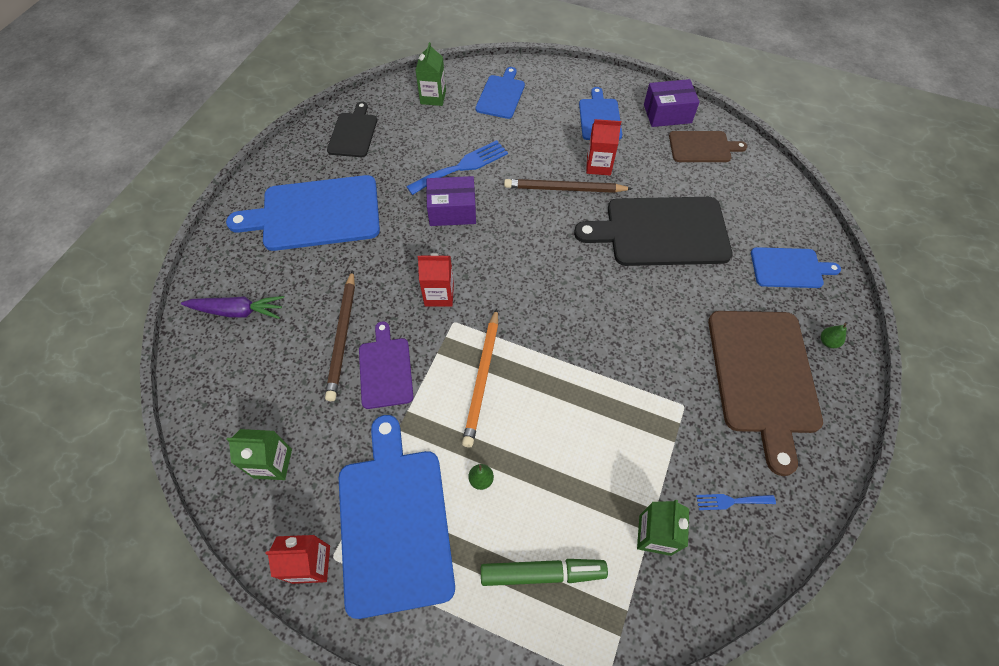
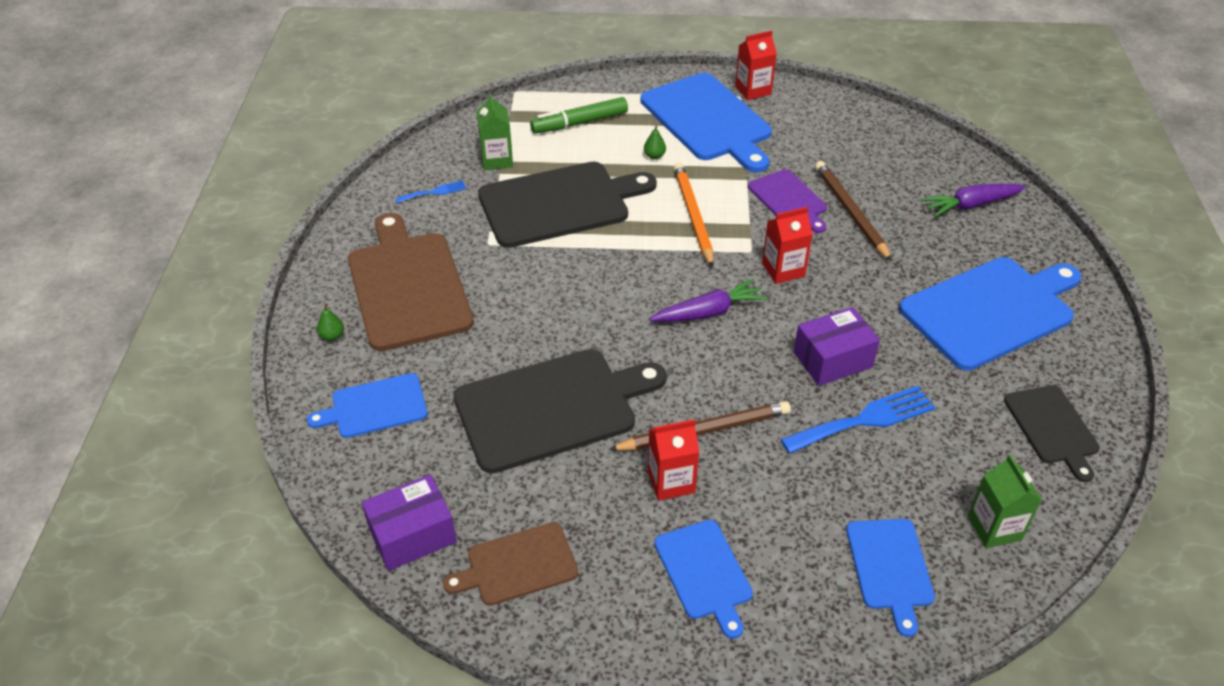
camera: 160 degrees right, 15 degrees down
green carton [227,429,292,480] -> none
blue fork [406,140,508,195] -> blue fork turned 150 degrees counterclockwise [780,386,936,454]
purple box [644,79,700,127] -> purple box moved to [362,474,457,571]
none -> black cutting board [478,162,657,248]
none -> purple carrot [649,279,767,322]

